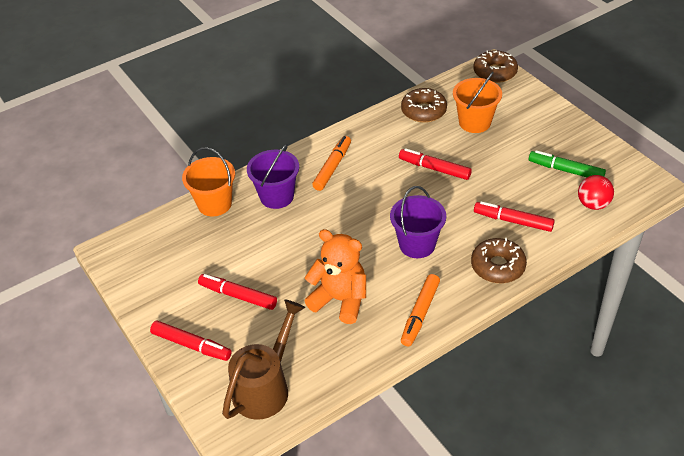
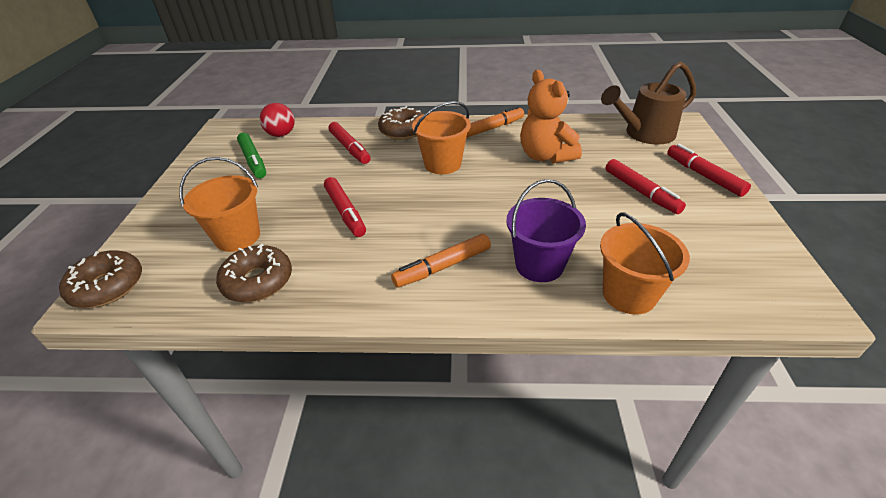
camera: 145 degrees left, 5 degrees down
purple bucket [390,186,446,258] -> orange bucket [412,101,471,174]

